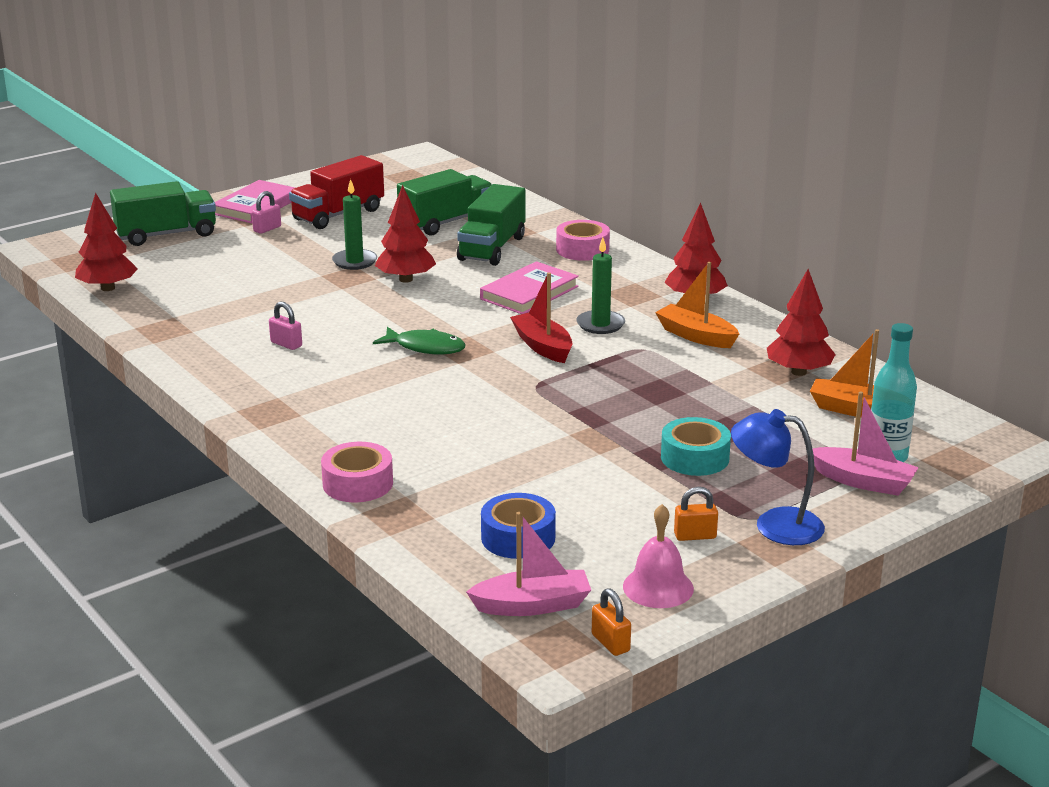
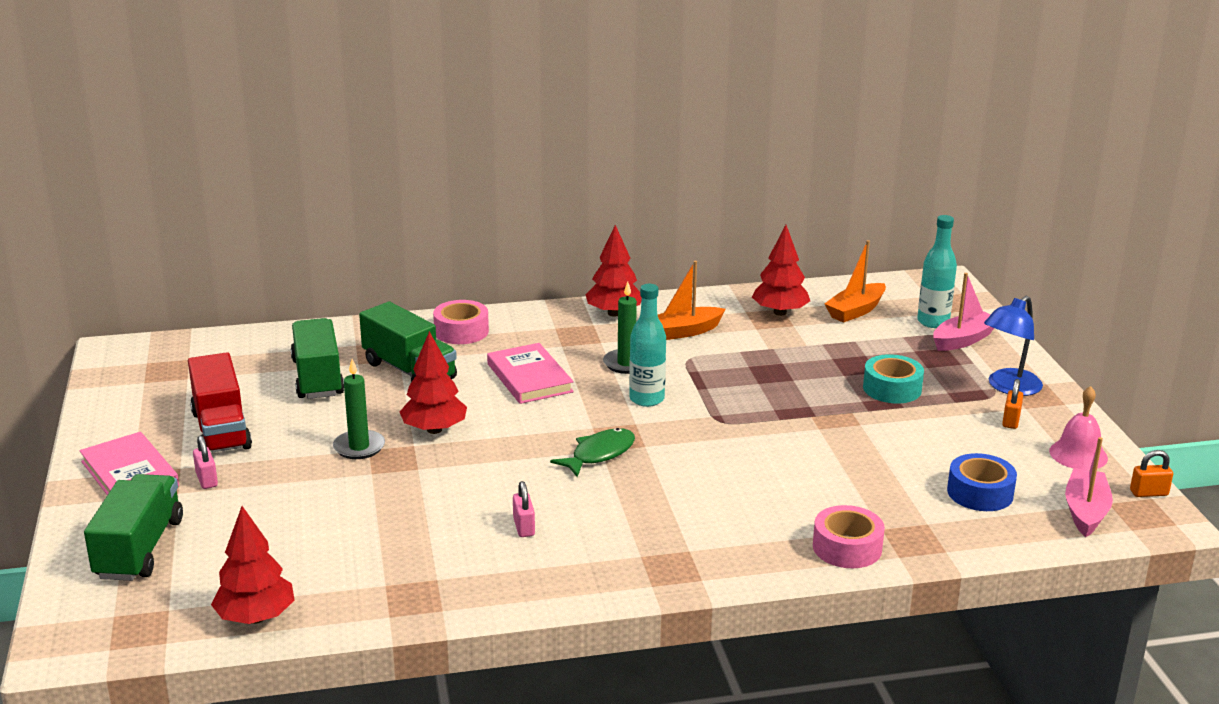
camera: 65 degrees left, 0 degrees up
pink padlock [269,301,302,350] -> pink padlock turned 75 degrees counterclockwise [513,481,535,537]
red boat [510,273,572,363] -> turquoise bottle [629,284,666,407]

